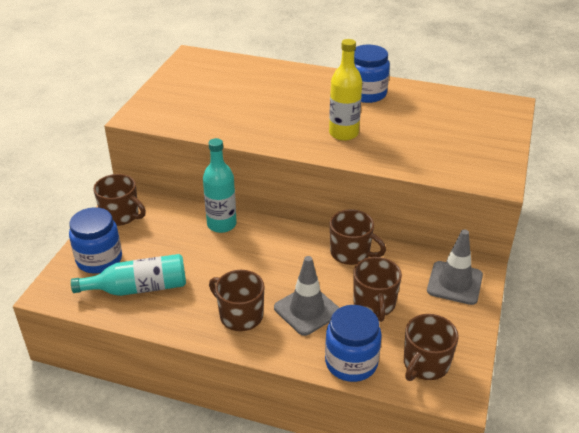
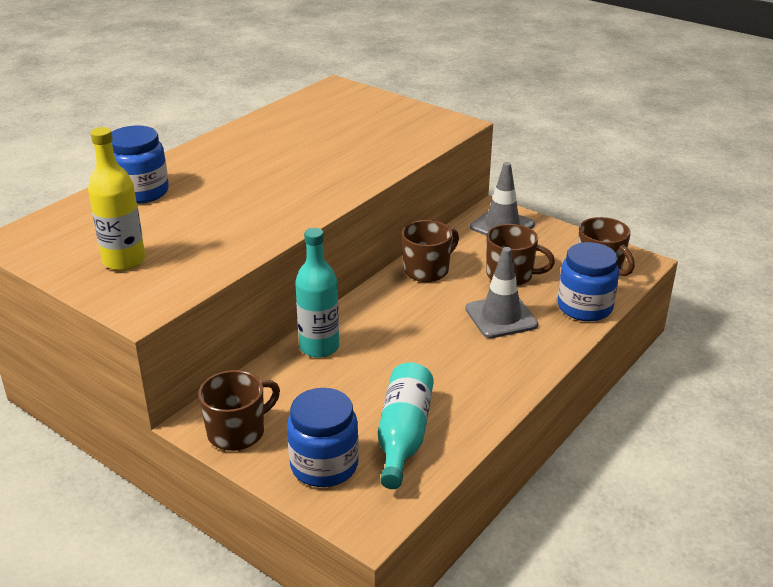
camera: 70 degrees left, 5 degrees down
brown mug [209,270,265,331] -> none
yellow bottle [329,39,362,141] -> yellow bottle moved to [88,127,145,271]
blue jar [354,45,390,103] -> blue jar moved to [112,125,169,204]

